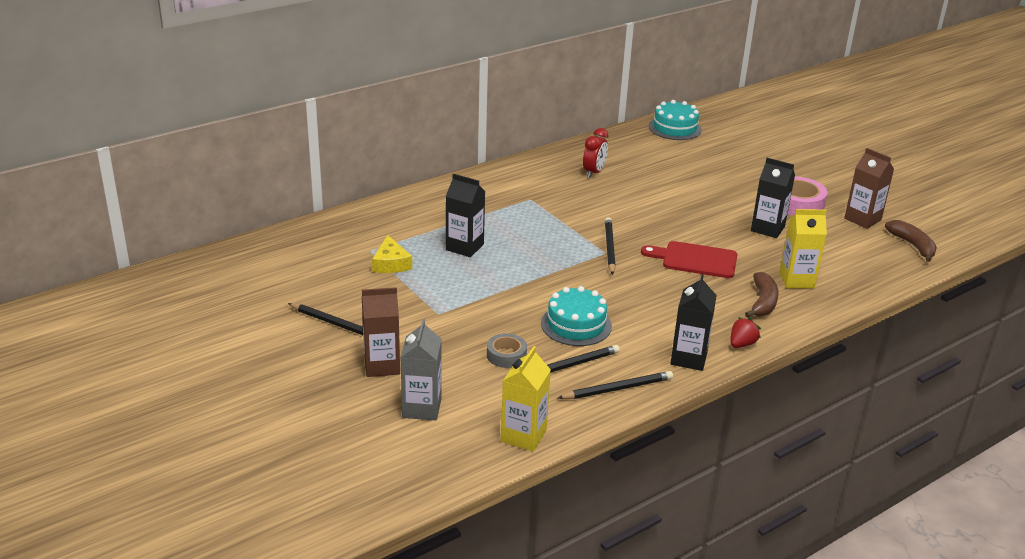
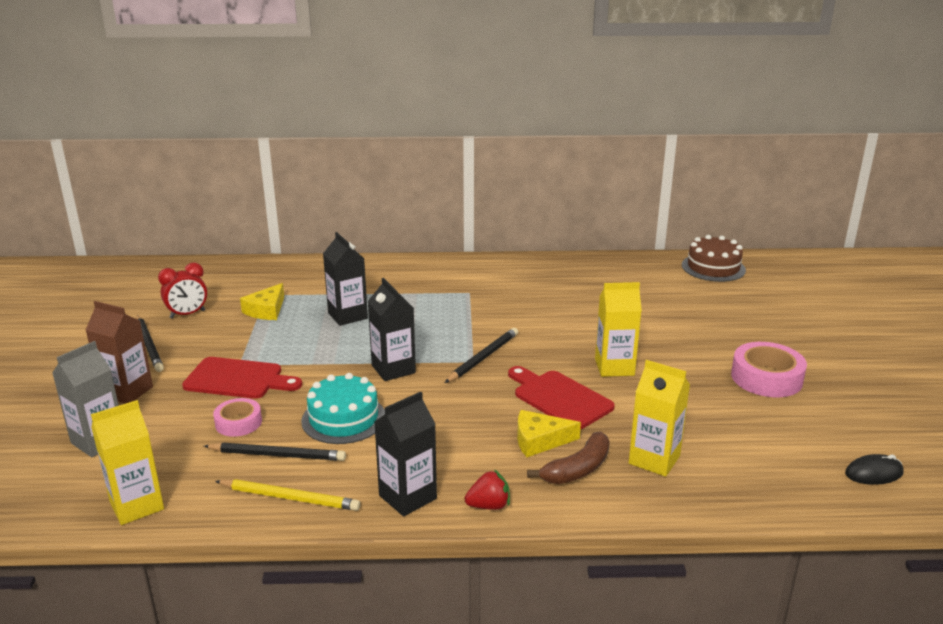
camera: 35 degrees right, 5 degrees down
grey tape [487,333,527,368] -> pink tape [213,398,262,437]
black pencil [558,371,673,399] -> yellow pencil [215,479,361,511]
red clock [583,128,608,178] -> red clock moved to [158,262,207,319]
turquoise cake [649,100,702,140] -> brown cake [682,235,746,282]
black carton [751,158,795,238] -> black carton moved to [368,278,416,381]
brown carton [844,148,894,229] -> none
brown banana [885,220,937,262] -> black mouse [845,454,904,485]
none -> red cutting board [182,357,302,399]
none -> yellow cheese [517,410,581,457]
none -> yellow carton [595,282,642,377]

